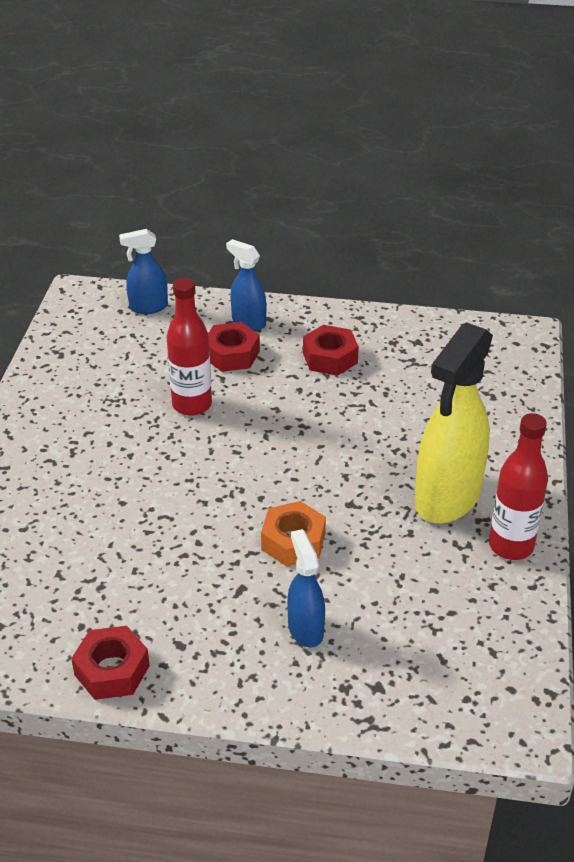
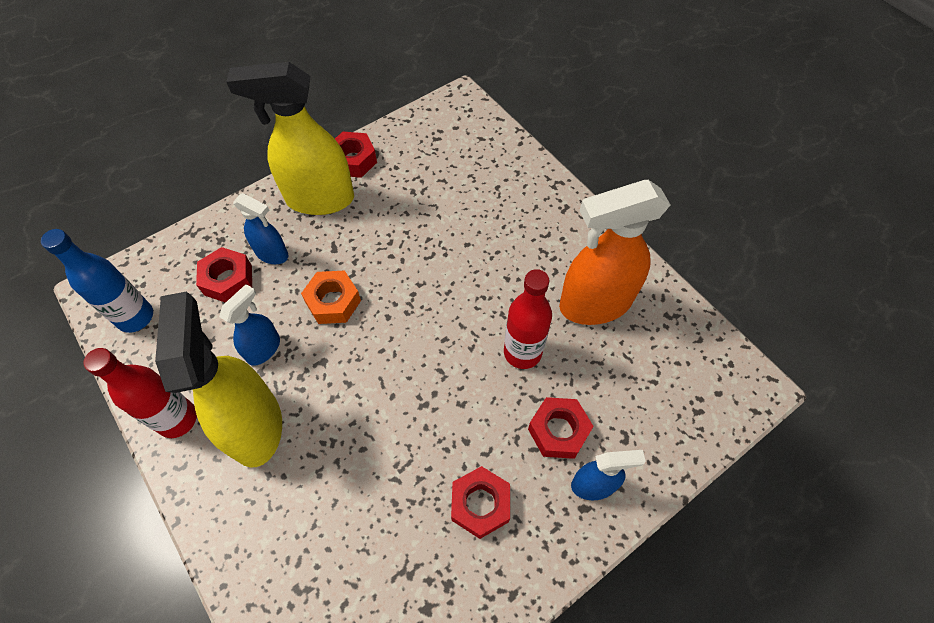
camera: 135 degrees right, 20 degrees up
blue spray bottle [119,229,168,314] -> blue spray bottle moved to [219,284,280,366]
none -> blue bottle [41,229,153,333]
none -> red nut [196,247,252,303]
none -> yellow spray bottle [226,62,354,215]
none -> orange spray bottle [559,180,670,325]

